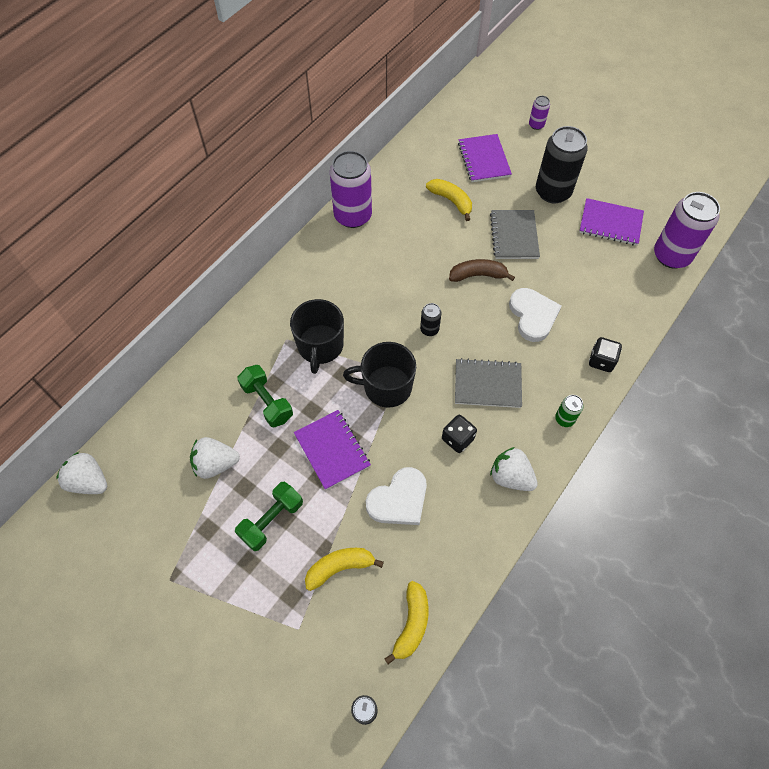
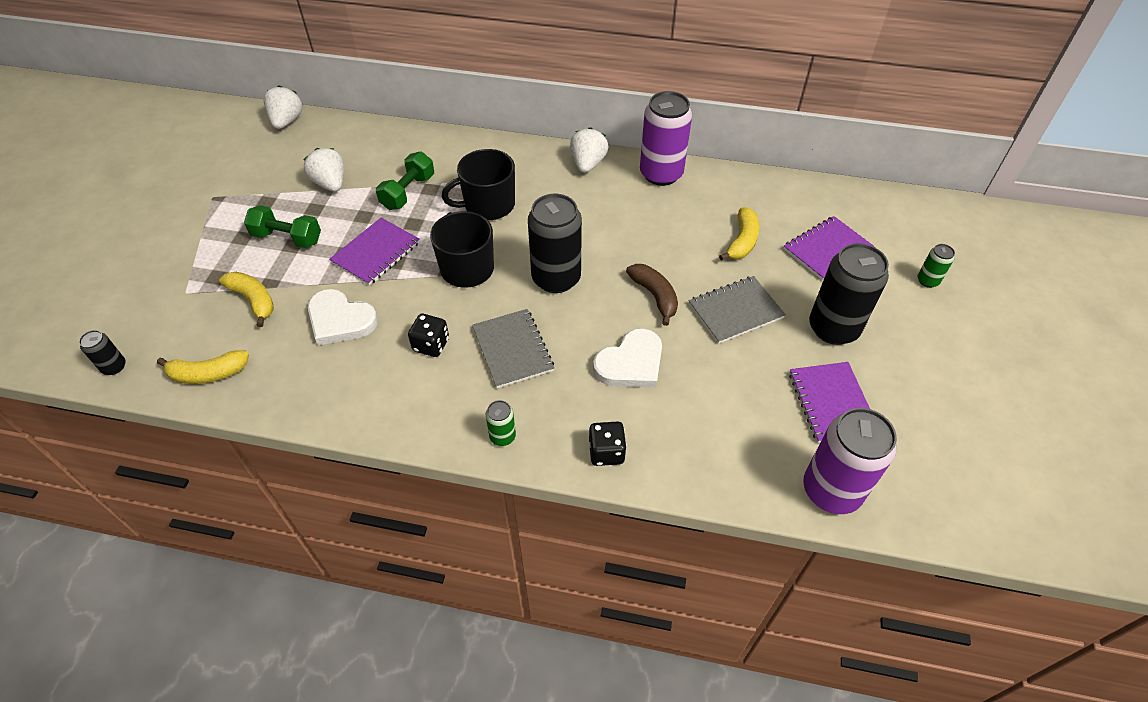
camera: 65 degrees right, 10 degrees down
black can [420,303,441,336] -> black can [528,194,582,293], size x2.18
white strawberry [490,447,538,491] -> white strawberry moved to [570,127,609,173]
purple can [529,96,550,130] -> green can [918,244,955,288]

